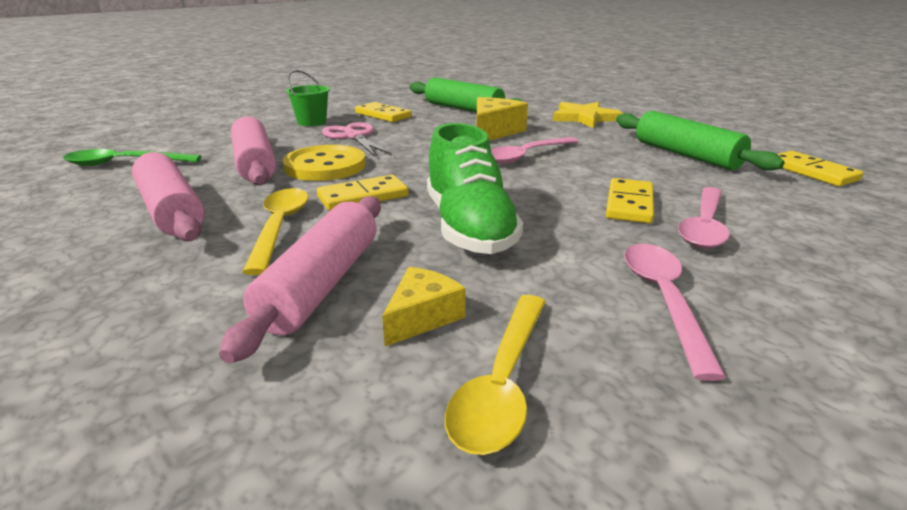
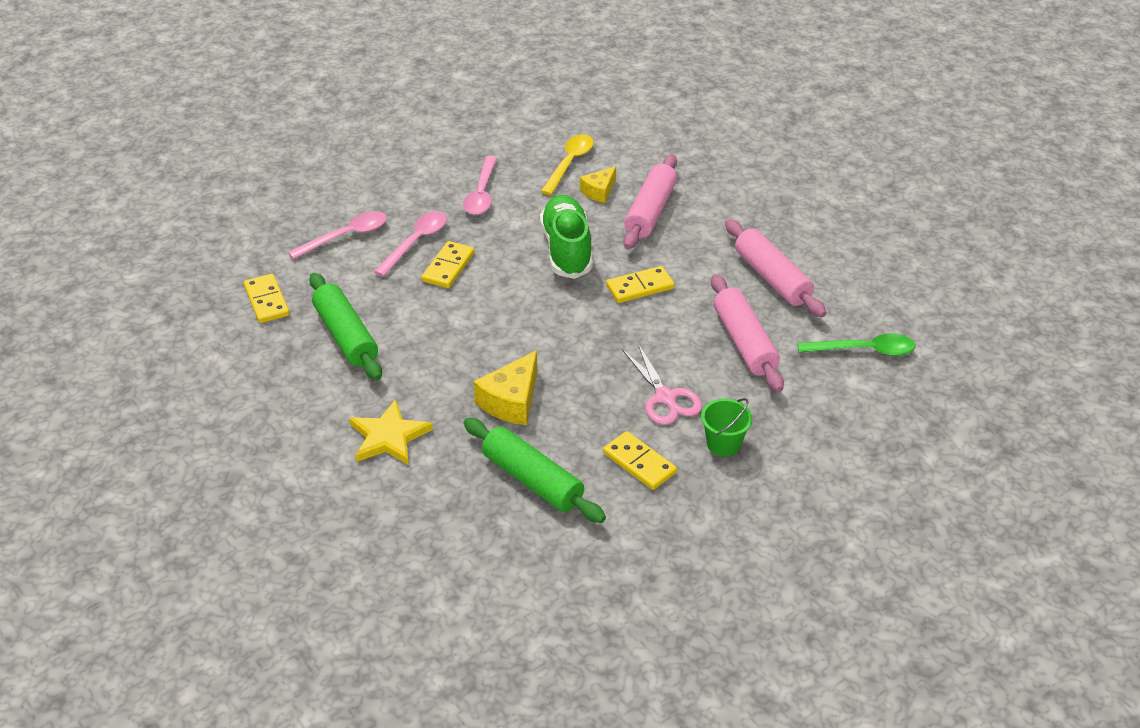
camera: 175 degrees left, 15 degrees up
yellow spoon [242,188,309,275] -> none
yellow button [283,145,366,181] -> none
pink spoon [491,137,579,164] -> pink spoon moved to [288,211,387,259]

